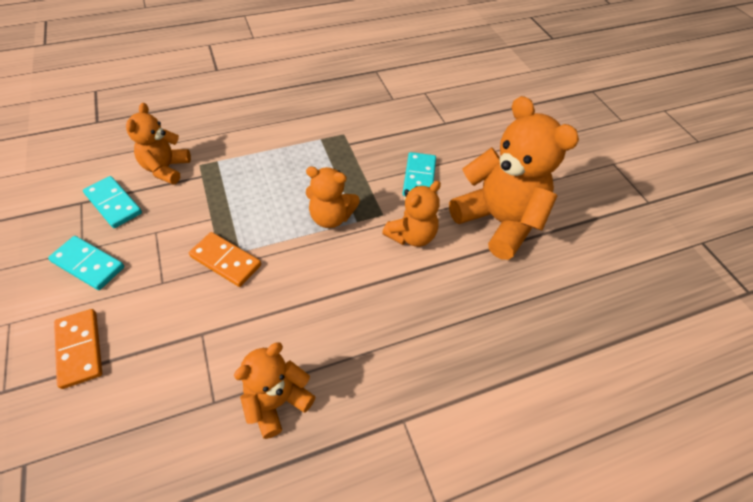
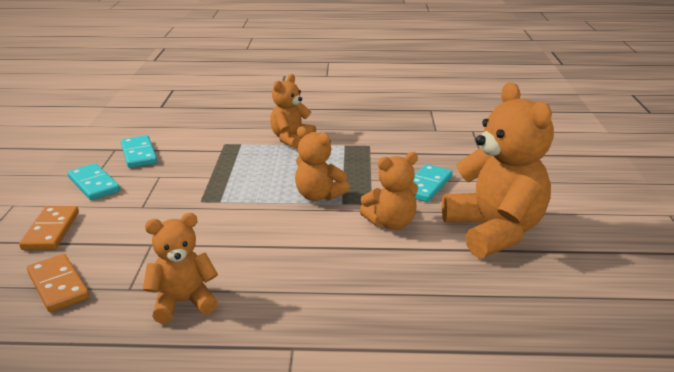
camera: 25 degrees right, 25 degrees down
orange teddy bear [126,103,191,184] -> orange teddy bear moved to [270,74,316,149]
orange domino [189,232,261,287] -> orange domino moved to [27,254,89,312]

